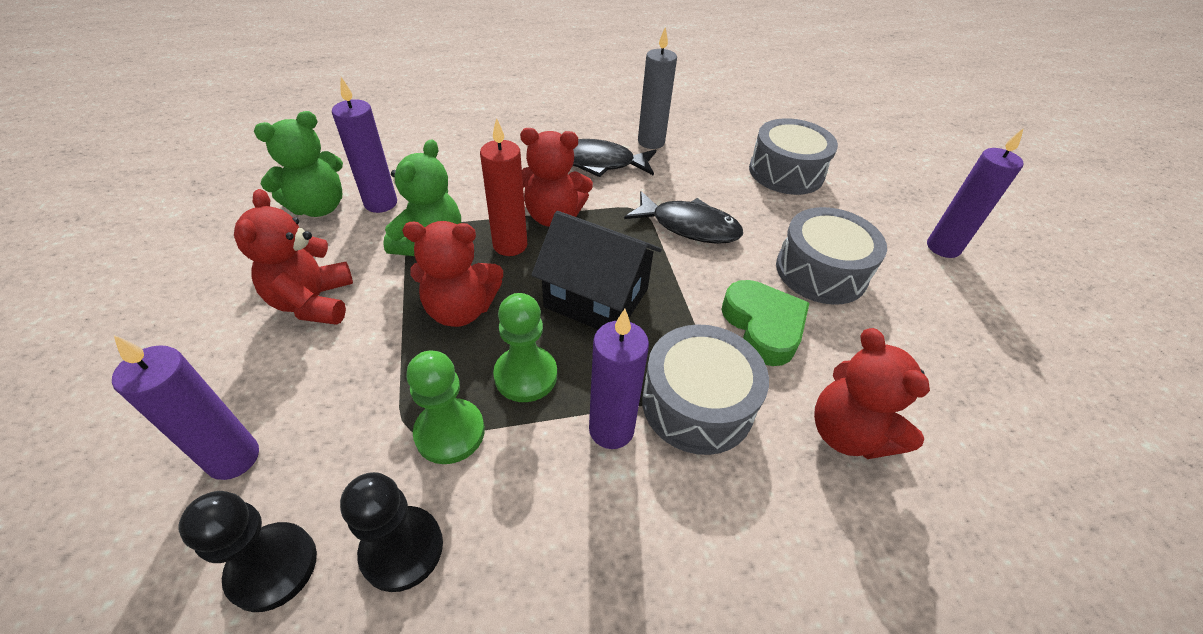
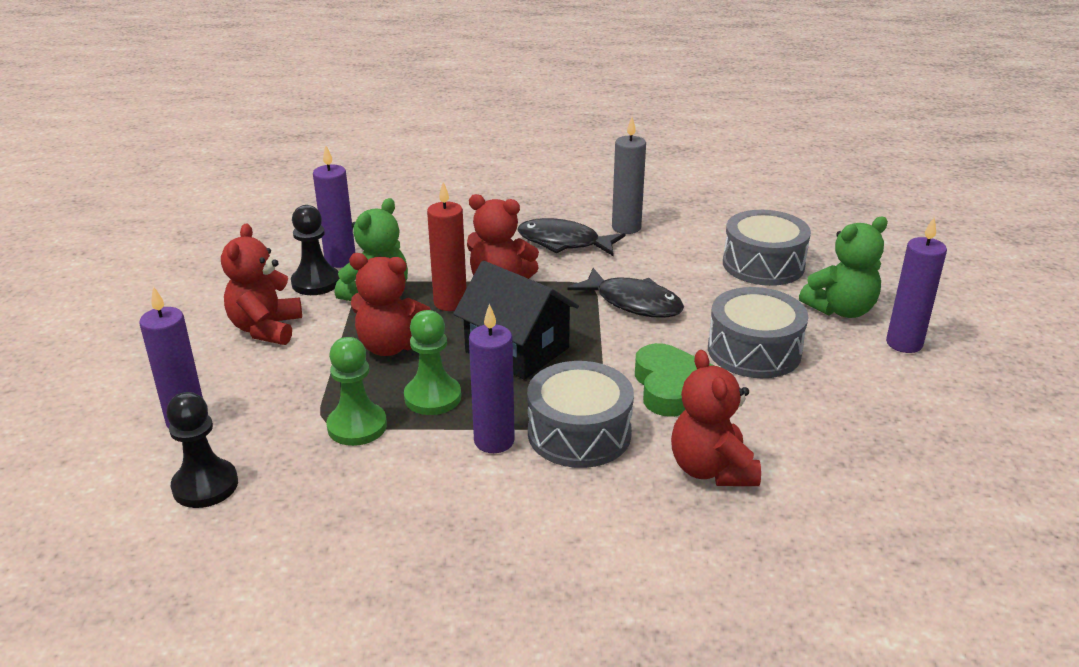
camera: 15 degrees right, 15 degrees down
green teddy bear [254,111,343,217] -> green teddy bear moved to [799,216,888,318]
black pawn [340,472,443,592] -> black pawn moved to [291,205,340,295]

